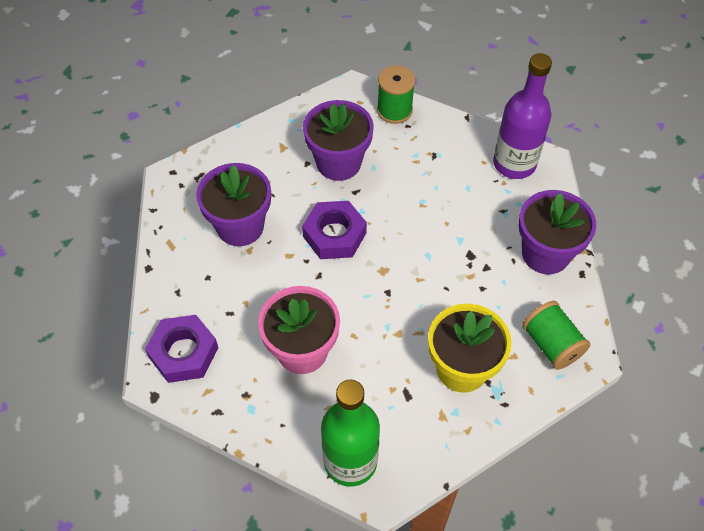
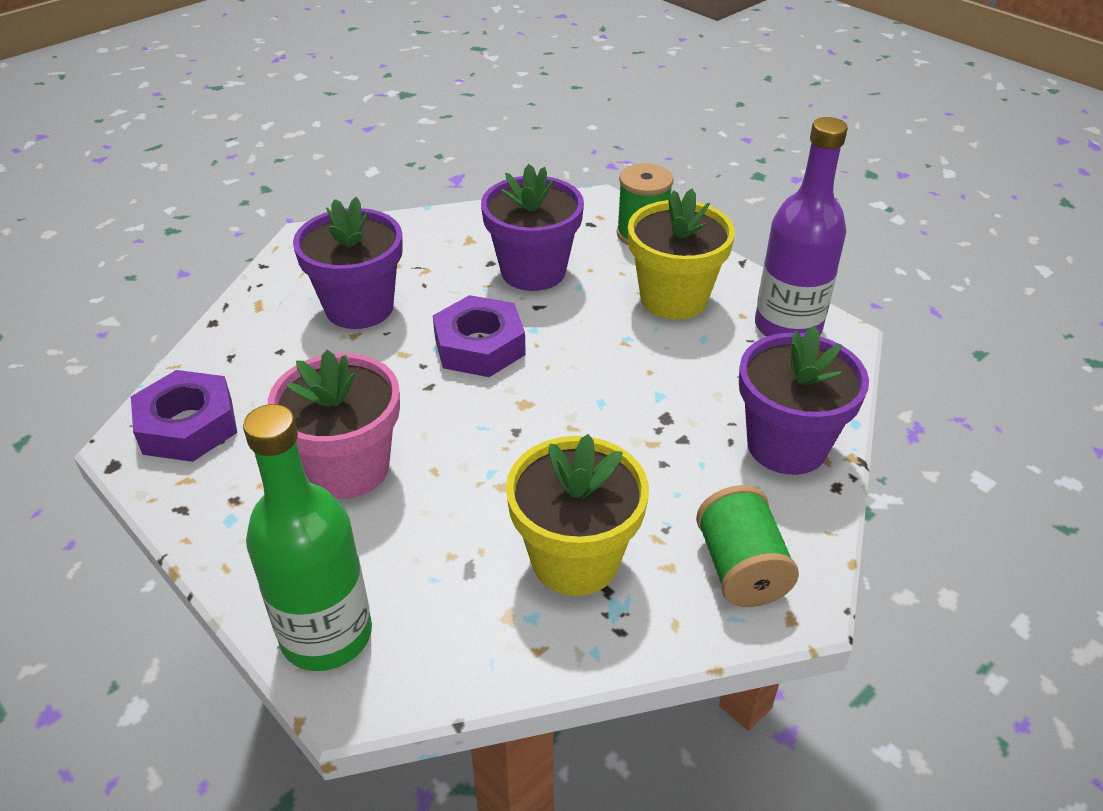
camera: 20 degrees right, 15 degrees down
none -> yellow flower pot [628,189,735,319]

